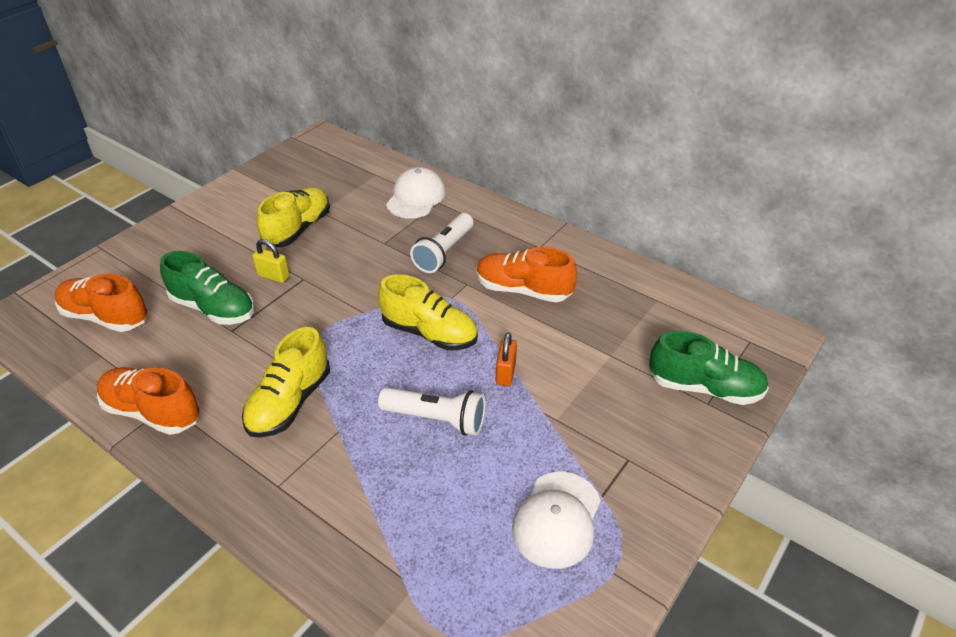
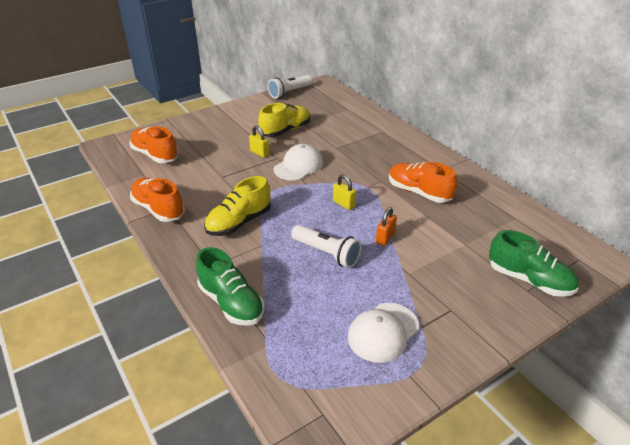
camera: 20 degrees right, 5 degrees down
green shoe [160,251,254,325] -> green shoe moved to [196,247,264,326]
yellow shoe [378,274,478,350] -> yellow padlock [333,174,356,210]
white cap [386,167,446,219] -> white cap moved to [274,144,323,181]
white flashlight [410,213,473,273] -> white flashlight moved to [268,75,312,98]

